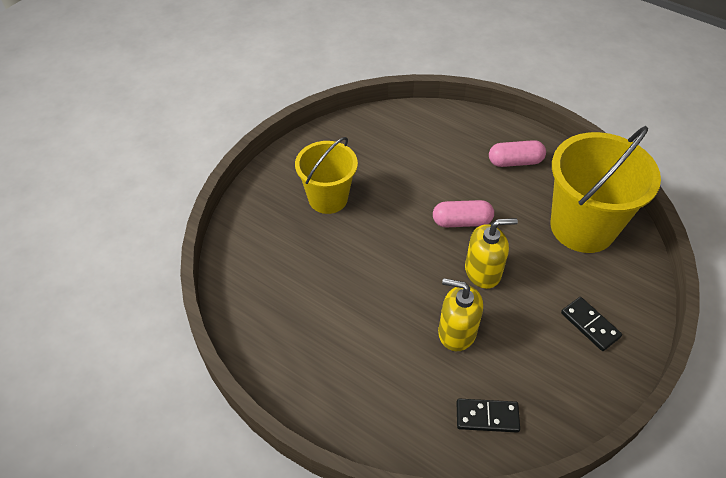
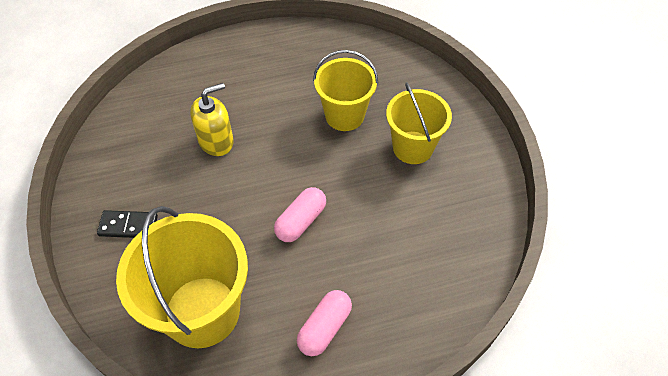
camera: 130 degrees right, 5 degrees up
black domino [456,398,520,433] -> none
yellow soap dispenser [465,218,518,289] -> none
none -> yellow bucket [313,50,378,131]

